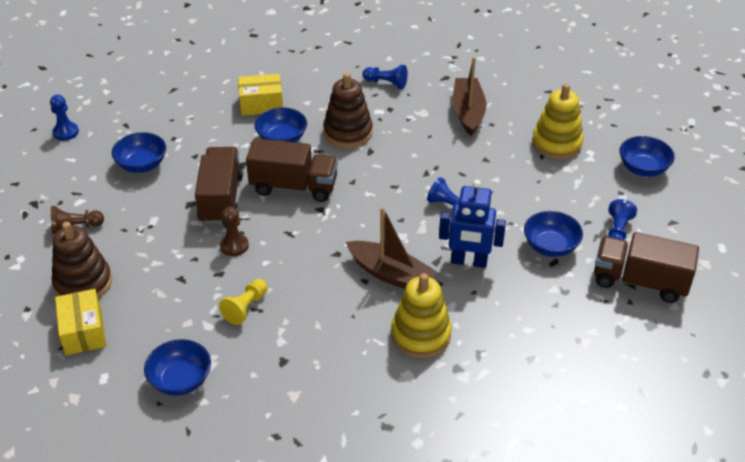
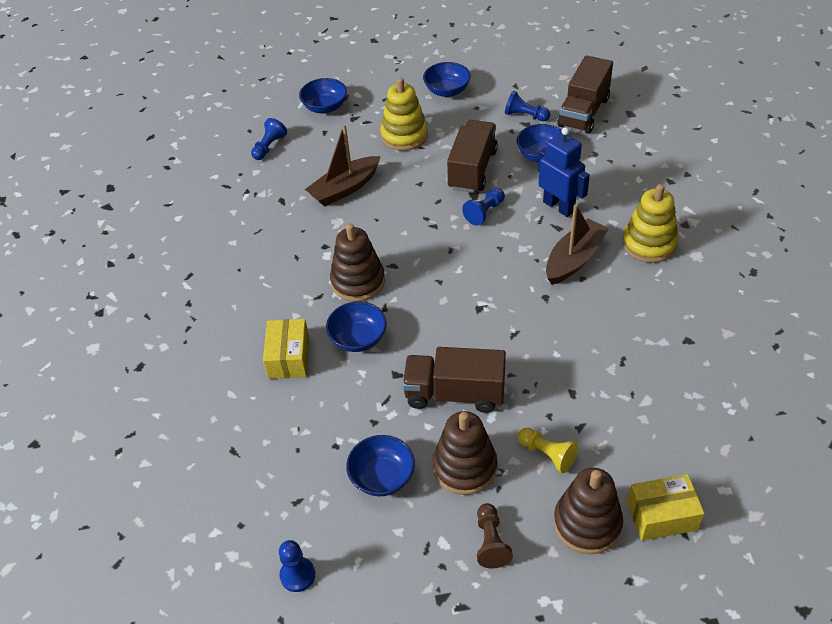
camera: 80 degrees left, 5 degrees up
blue bowl [144,339,211,396] -> blue bowl moved to [299,78,347,114]
yellow pawn [219,279,267,325] -> yellow pawn moved to [517,427,578,473]
brown pawn [220,207,249,256] -> none
brown truck [246,138,338,202] -> brown truck moved to [447,120,498,193]
blue pawn [362,65,407,89] -> blue pawn moved to [251,118,287,160]
blue robot [439,180,506,268] -> blue robot turned 60 degrees counterclockwise [538,127,590,217]
brown boat [453,57,486,136] -> brown boat turned 45 degrees counterclockwise [305,124,381,206]
none -> brown stacking toy [433,411,497,495]

